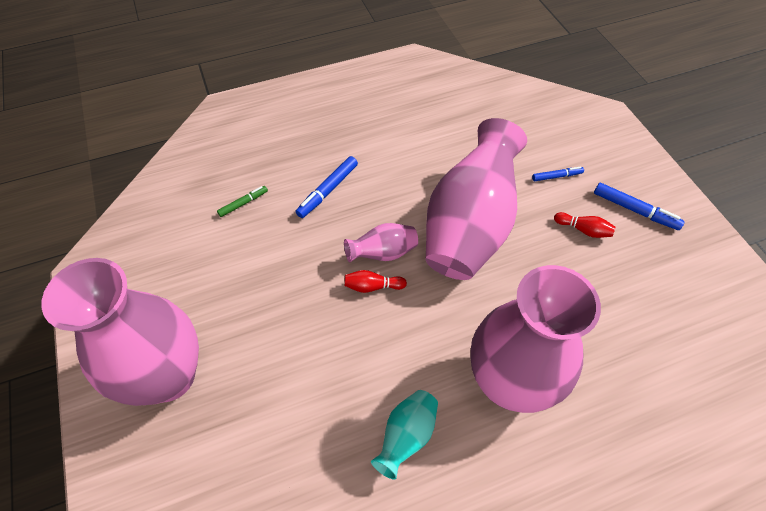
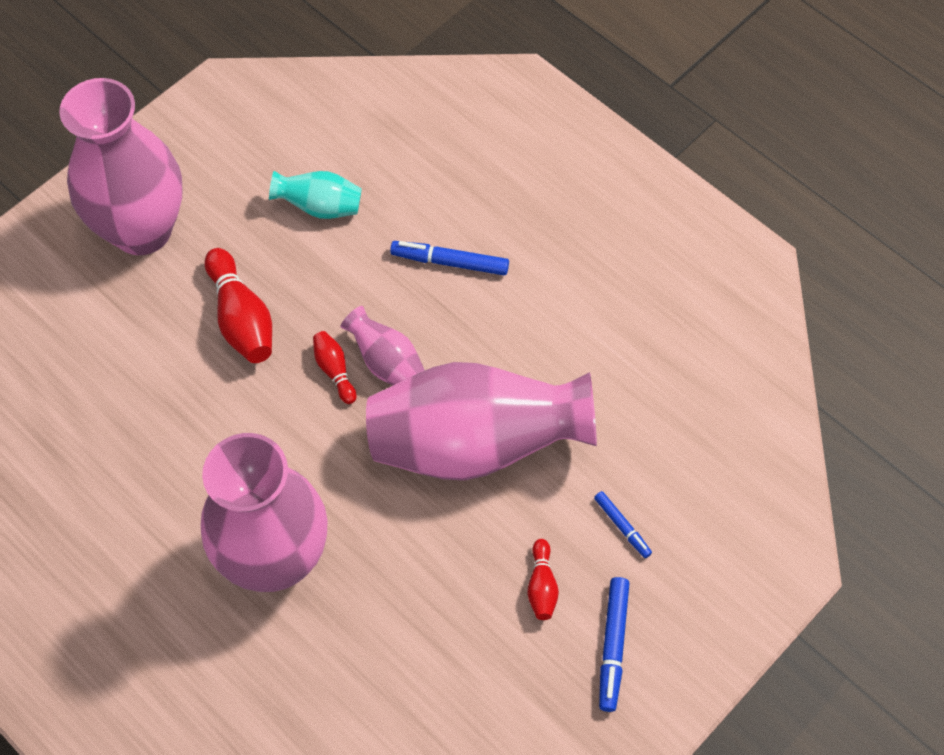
camera: 65 degrees right, 5 degrees up
green marker [217,186,268,217] -> none
turquoise vase [371,390,438,480] -> turquoise vase moved to [269,171,362,219]
none -> red bowling pin [205,248,272,363]

